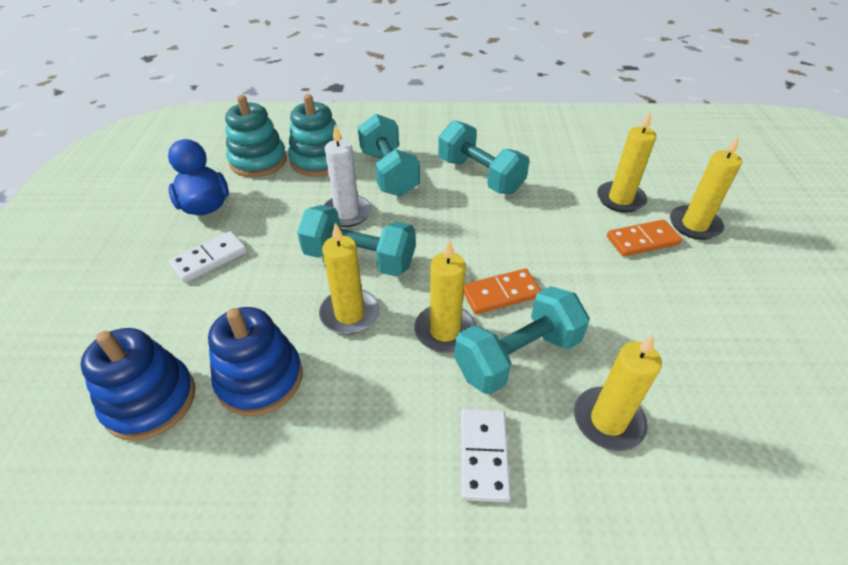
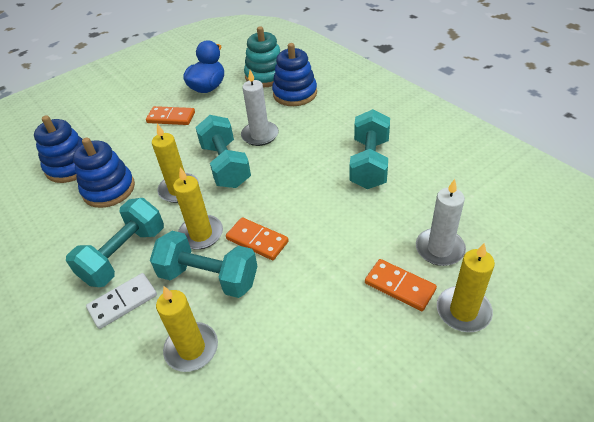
camera: 55 degrees right, 0 degrees up
white domino [169,231,247,283] -> orange domino [146,106,195,125]
turquoise stacking toy [288,94,341,177] -> blue stacking toy [272,43,317,106]
turquoise dumbbell [358,114,420,196] -> turquoise dumbbell moved to [66,198,164,287]
yellow candle [597,111,656,212] -> white candle [416,179,466,266]

